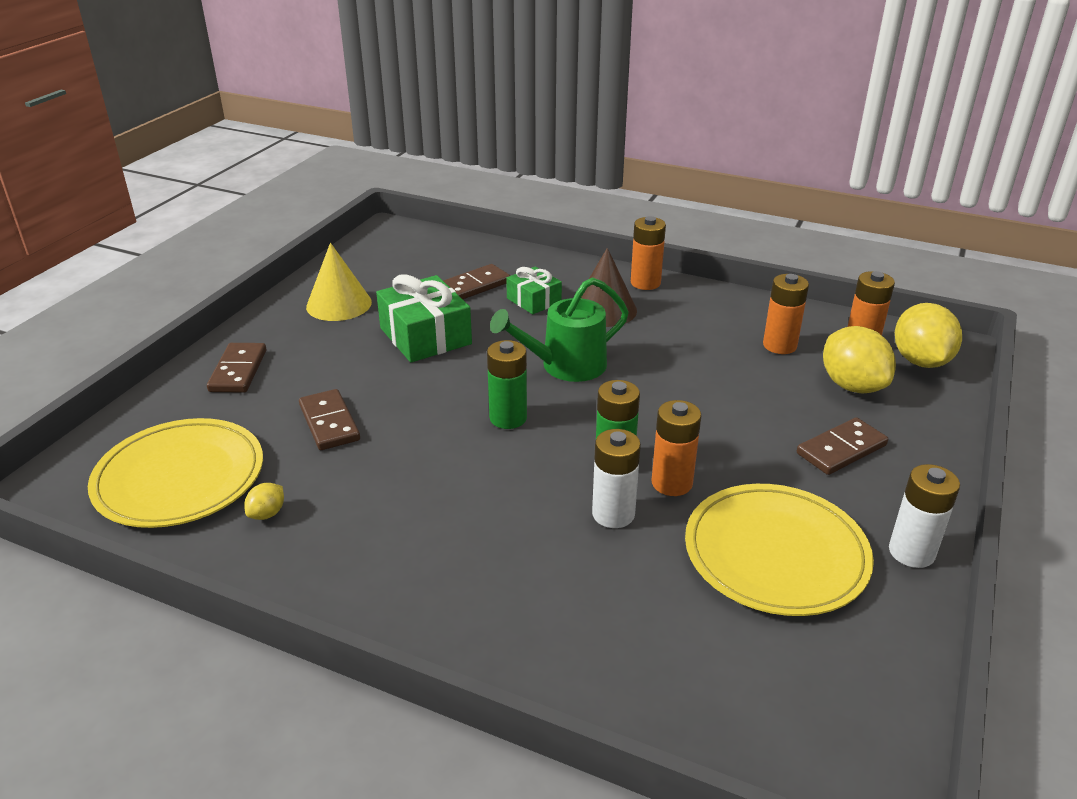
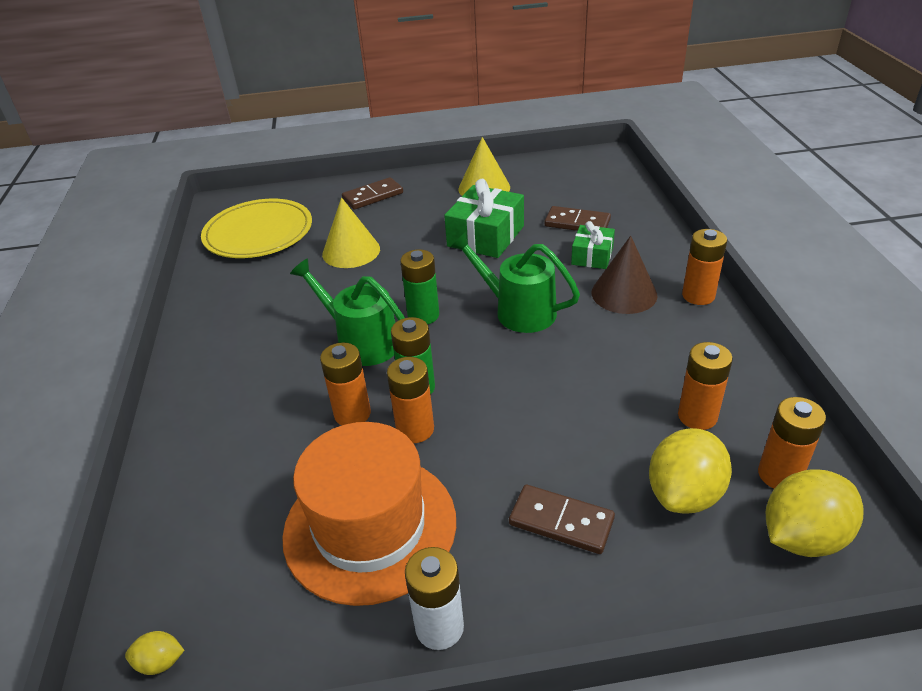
camera: 60 degrees right, 5 degrees up
yellow lemon [244,483,284,520] -> yellow lemon moved to [125,631,184,675]
brown domino [299,389,360,450] -> yellow cone [322,197,380,268]
white battery [592,429,641,528] -> orange battery [320,342,371,425]
yellow plate [685,484,874,616] -> orange hat [282,422,456,606]
none -> green watering can [290,258,405,366]

